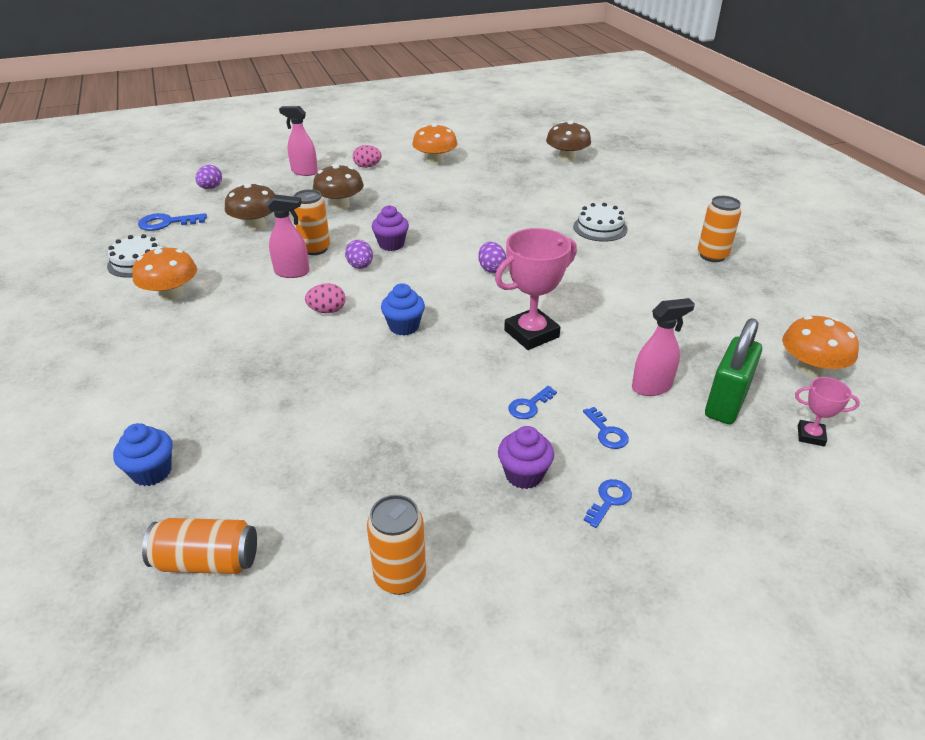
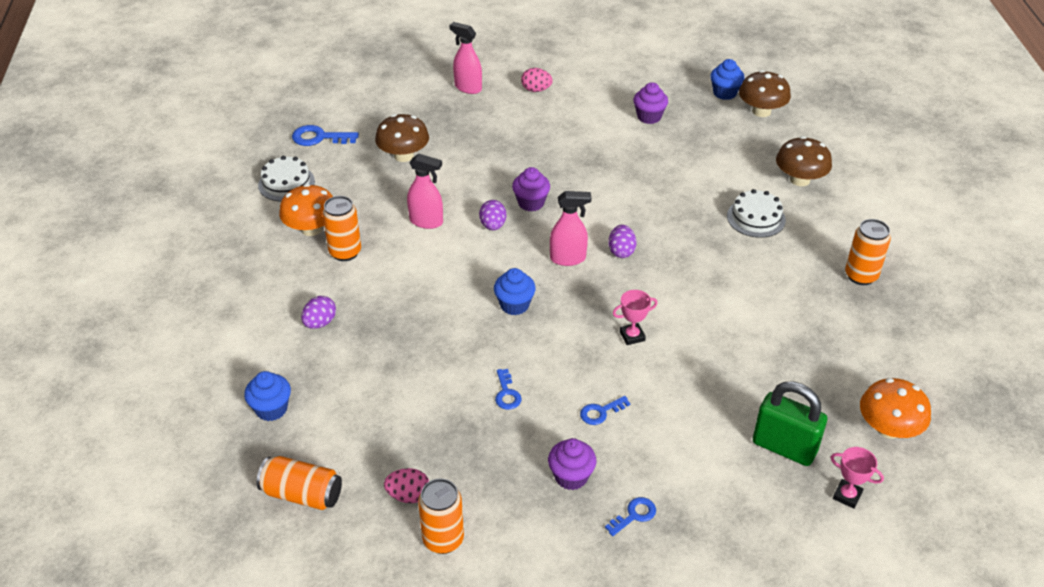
camera: 15 degrees right, 5 degrees up
purple egg [195,165,222,189] -> purple egg moved to [301,296,336,329]
orange can [294,189,330,255] -> orange can moved to [322,196,361,261]
pink egg [305,283,345,313] -> pink egg moved to [384,468,429,503]
brown mushroom [313,164,364,210] -> brown mushroom moved to [776,136,832,186]
orange mushroom [412,123,458,165] -> none
pink trophy [495,228,577,350] -> pink trophy [612,290,658,345], size x0.51
blue key [583,407,629,449] -> blue key moved to [495,369,522,410]
pink spray bottle [632,298,695,396] -> pink spray bottle moved to [550,191,592,266]
green padlock [705,318,762,424] -> green padlock turned 75 degrees clockwise [753,381,827,466]
none -> purple cupcake [633,82,668,124]
none -> blue cupcake [710,59,745,100]

